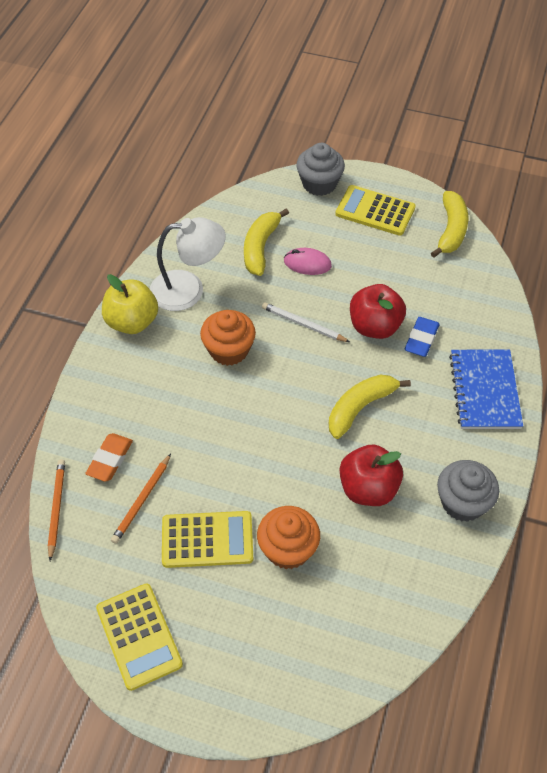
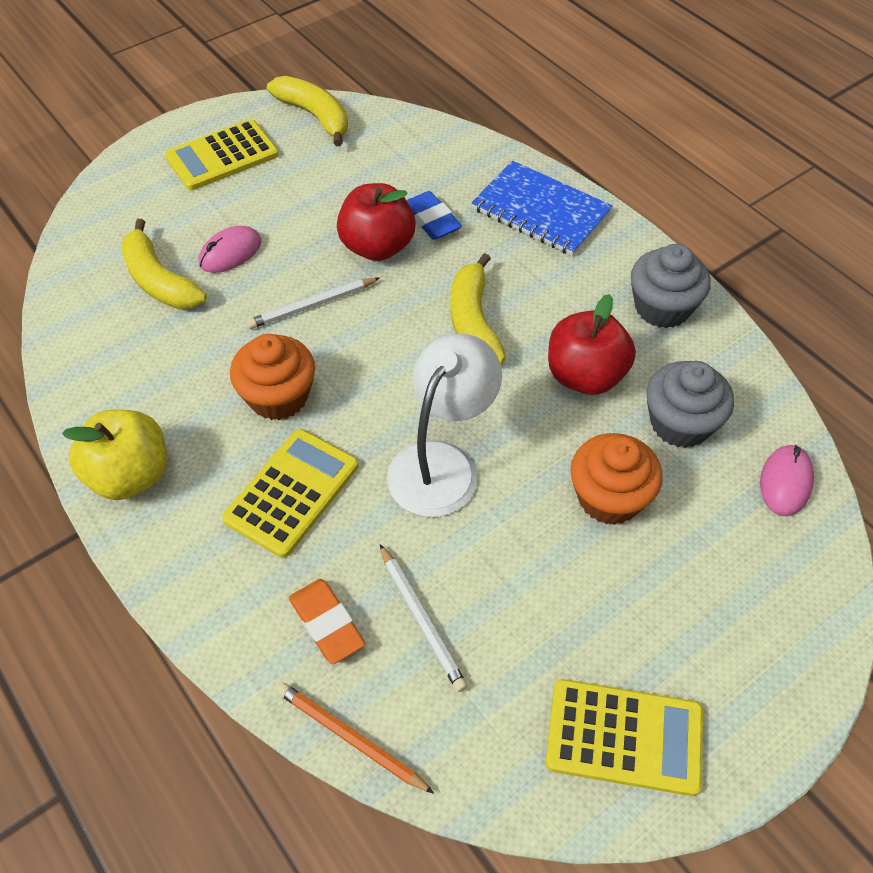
camera: 55 degrees left, 0 degrees up
orange pencil [111,454,171,544] -> white pencil [380,544,467,692]
white lamp [150,217,226,311] -> white lamp moved to [387,333,502,517]
yellow calculator [162,511,253,568] -> yellow calculator moved to [222,429,358,558]
grey cupcake [296,143,345,196] -> grey cupcake moved to [647,361,734,448]
none -> pink mouse [760,445,814,516]

